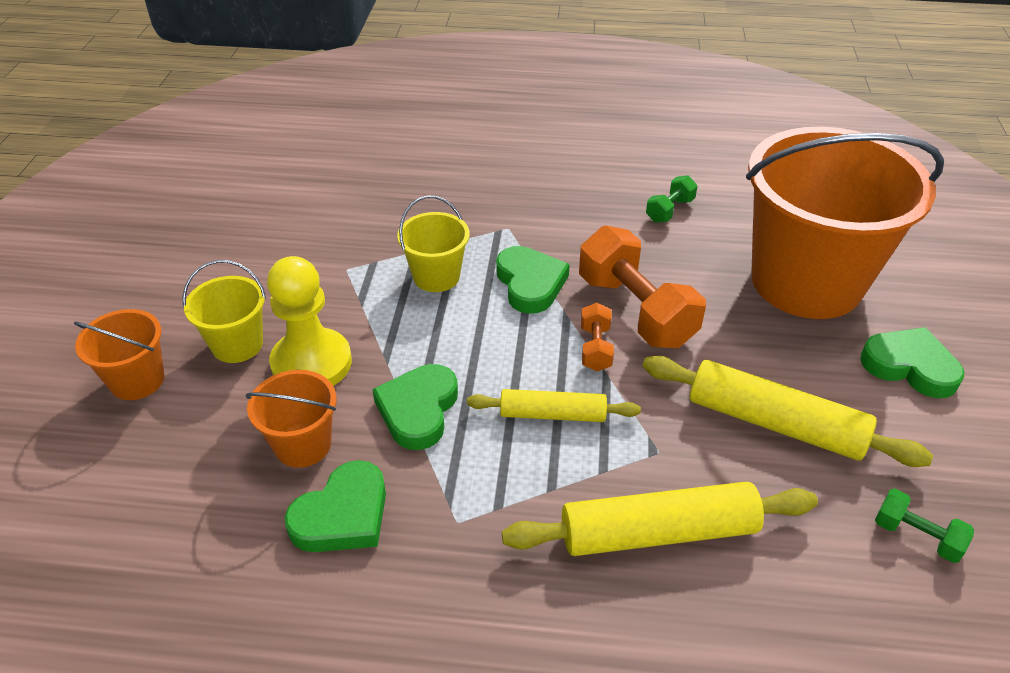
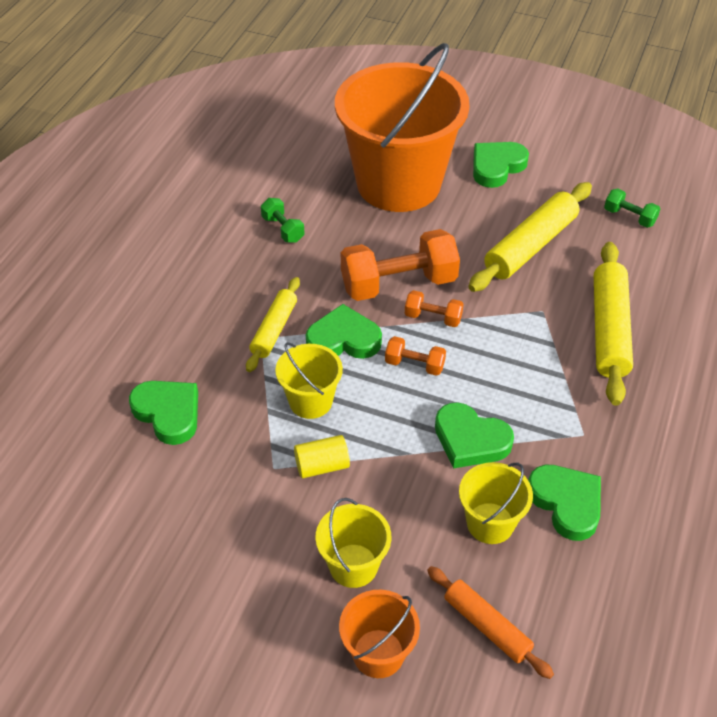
camera: 75 degrees left, 5 degrees up
orange bucket [246,370,336,468] -> yellow bucket [459,462,533,544]
yellow pawn [267,256,352,386] -> none
yellow rolling pin [467,389,641,422] -> yellow rolling pin moved to [246,277,300,372]
green dumbbell [875,489,974,563] -> green dumbbell turned 75 degrees clockwise [604,188,661,228]
none -> green heart [129,381,198,445]
none -> yellow cylinder [294,435,350,478]
none -> orange dumbbell [385,336,446,376]
none -> orange rolling pin [427,566,554,679]

